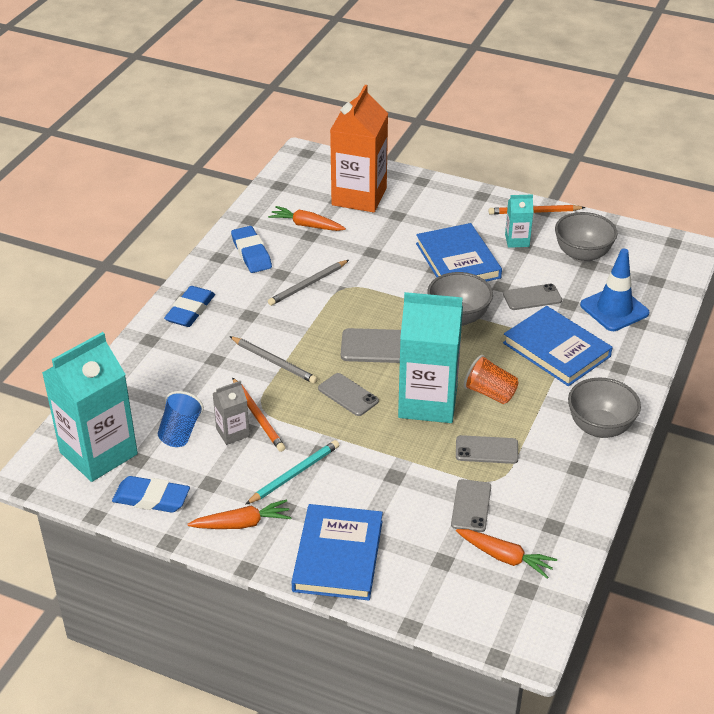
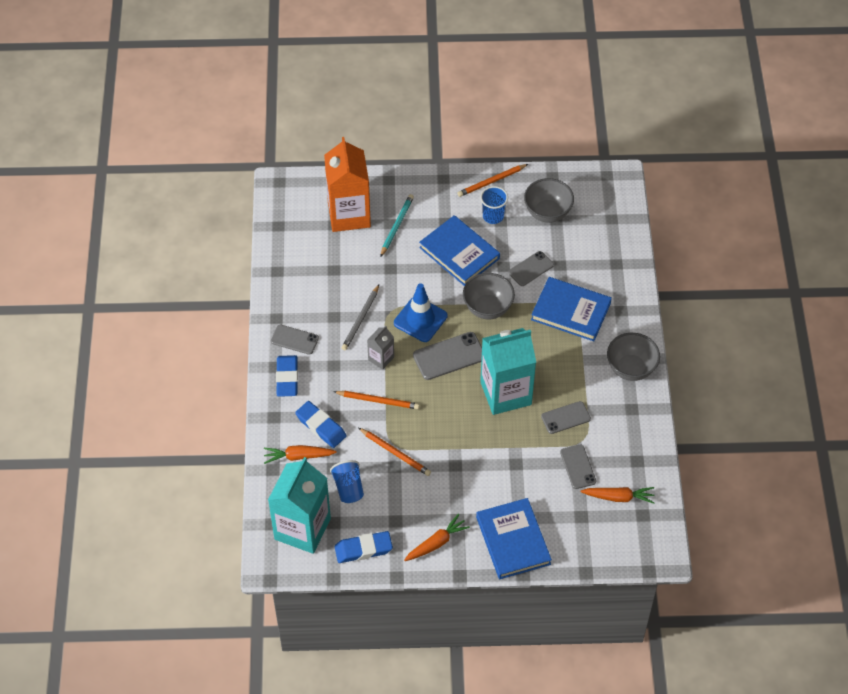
camera: 25 degrees left, 15 degrees up
grey carton [213,381,250,445] -> grey carton moved to [367,326,394,369]
grey pencil [229,336,318,384] -> orange pencil [334,391,420,409]
blue eraser [231,226,272,273] -> blue eraser moved to [295,401,347,448]
turquoise pencil [245,440,339,505] -> turquoise pencil moved to [380,194,414,257]
orange carrot [268,206,346,231] -> orange carrot moved to [264,445,337,464]
grey phone [318,373,379,416] -> grey phone moved to [271,325,319,355]
orange cup [464,355,519,404] -> none
turquoise carton [505,194,534,248] -> blue cup [480,186,508,224]
blue traffic cone [580,249,649,331] -> blue traffic cone moved to [394,283,447,342]

